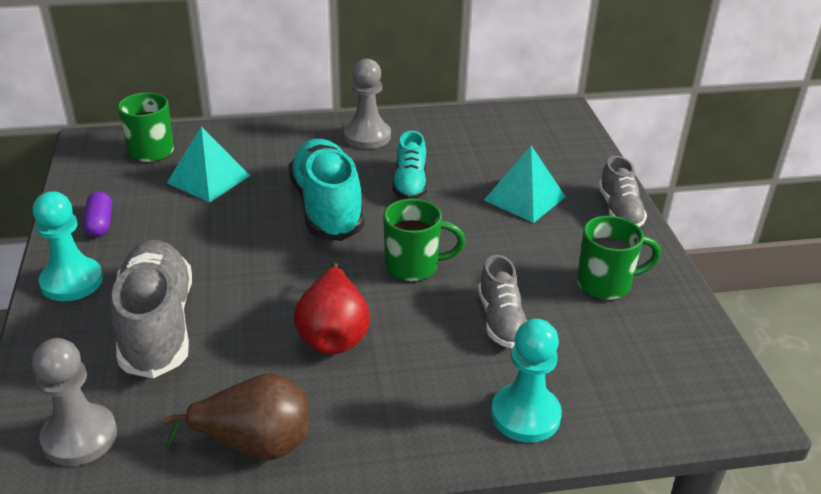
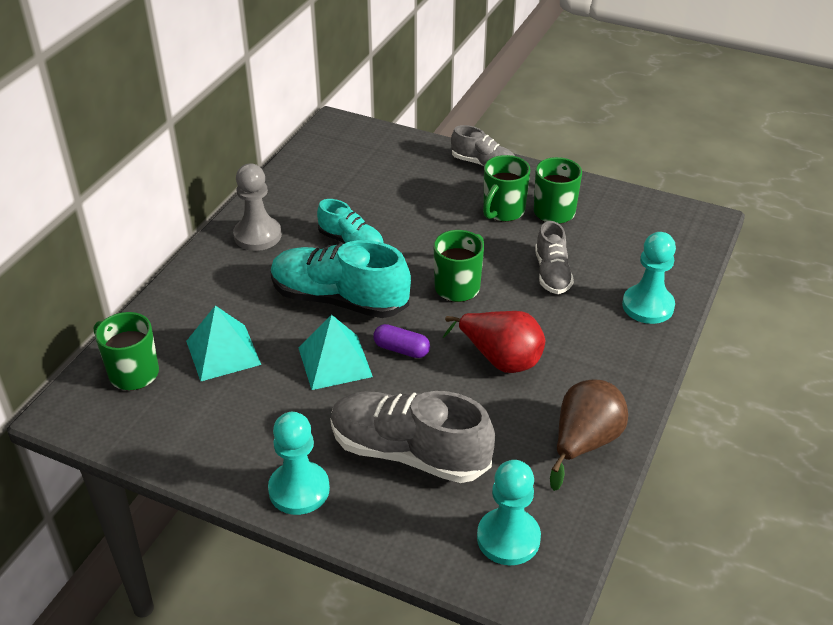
camera: 55 degrees left, 5 degrees up
grey pawn [32,338,117,466] -> turquoise pawn [477,460,541,565]
purple capsule [83,191,112,237] -> purple capsule moved to [373,324,430,358]
grey shoe [478,255,527,348] -> grey shoe turned 60 degrees clockwise [535,221,574,294]
turquoise pyramid [484,146,566,223] -> turquoise pyramid moved to [298,315,373,390]
none -> green mug [483,155,530,222]

